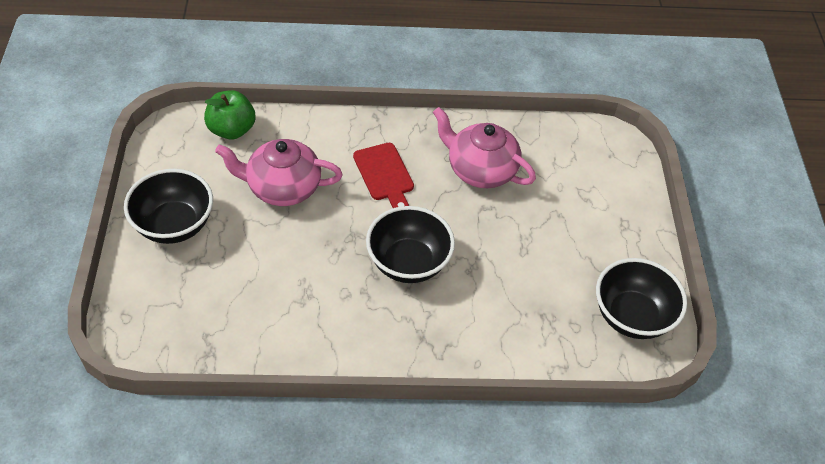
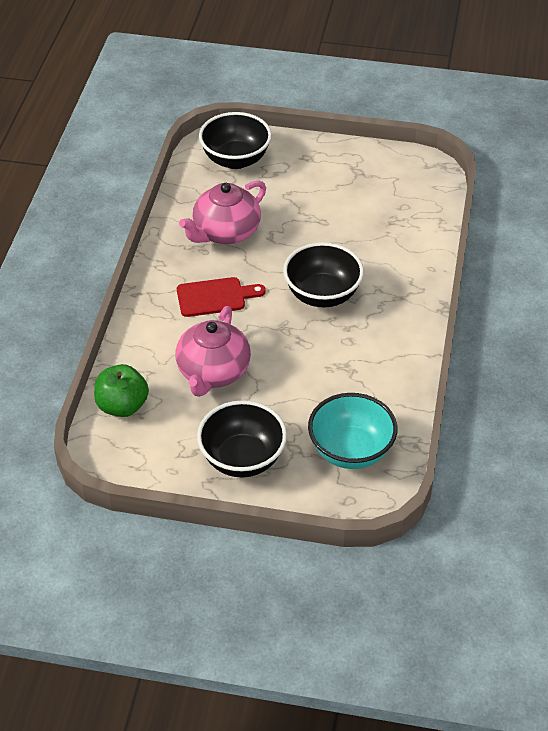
camera: 75 degrees left, 5 degrees down
black bowl [596,258,687,339] -> black bowl moved to [199,112,272,169]
none -> turquoise bowl [308,393,397,469]

